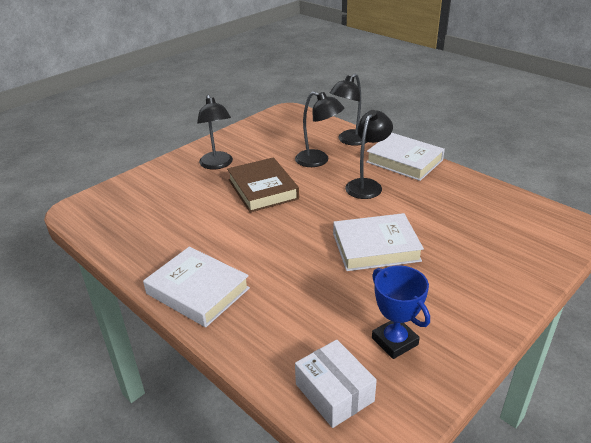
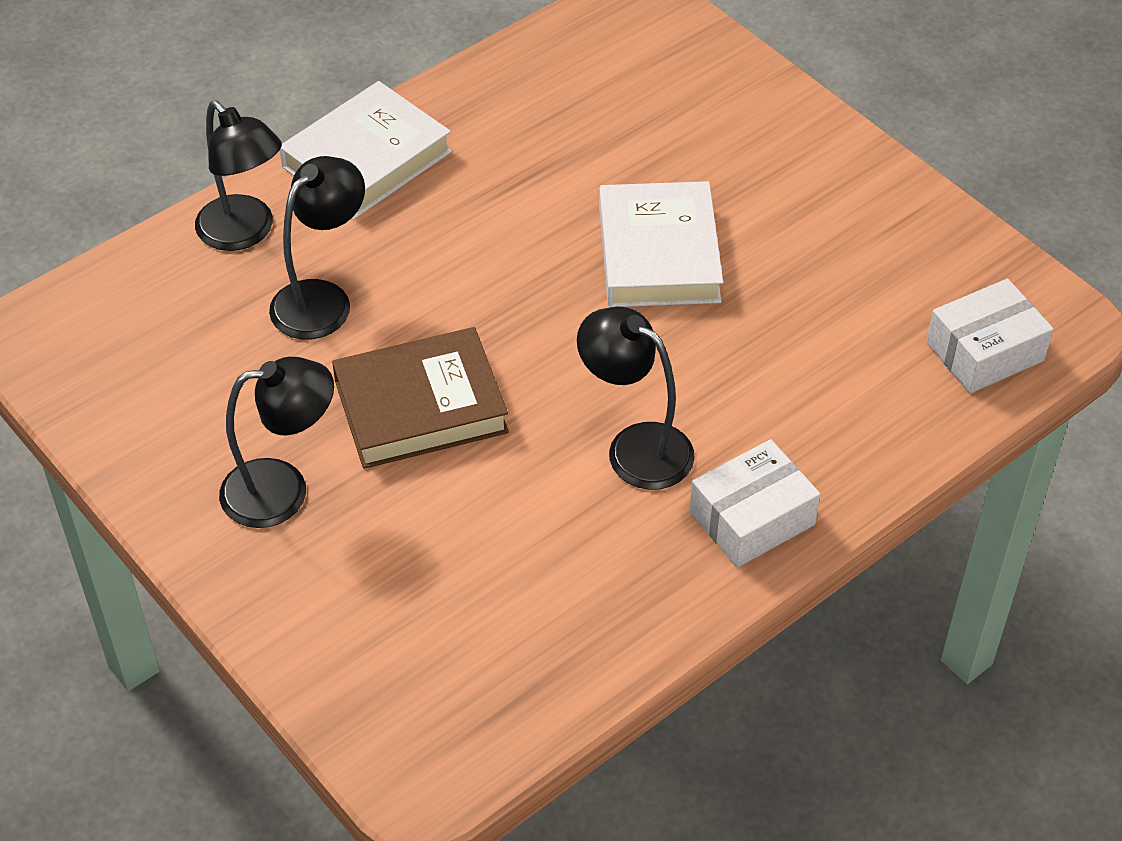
camera: 85 degrees left, 15 degrees up
white book [143,247,250,327] -> white box [690,439,820,568]
black lamp [345,110,393,199] -> black lamp moved to [577,306,695,490]
blue trophy [372,265,430,359] -> none

